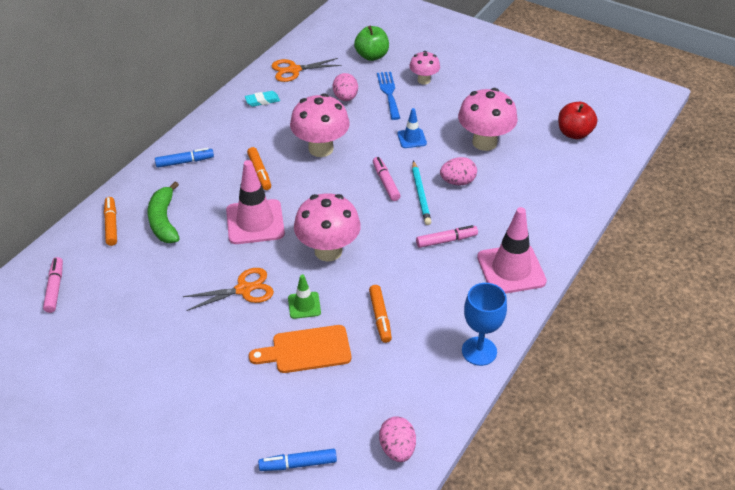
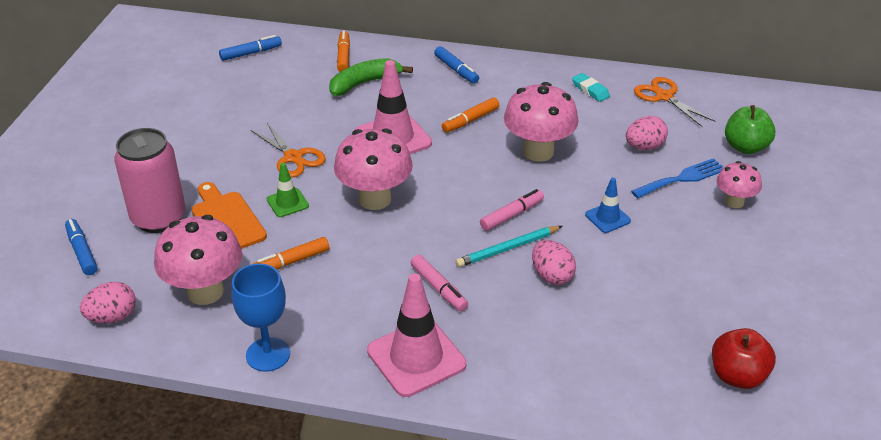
camera: 70 degrees right, 5 degrees down
pink marker [43,257,63,313] -> blue marker [219,35,282,61]
orange marker [104,197,117,246] -> orange marker turned 60 degrees counterclockwise [337,30,350,72]
pink mushroom [458,88,518,151] -> pink mushroom moved to [154,215,242,305]
none -> pink can [114,128,186,233]

